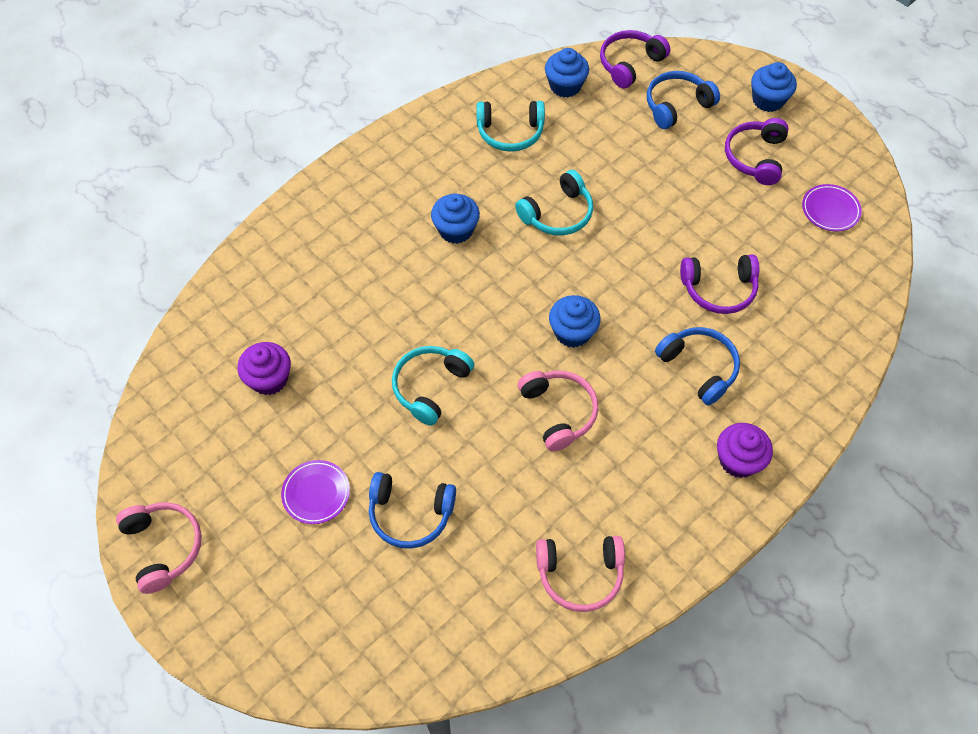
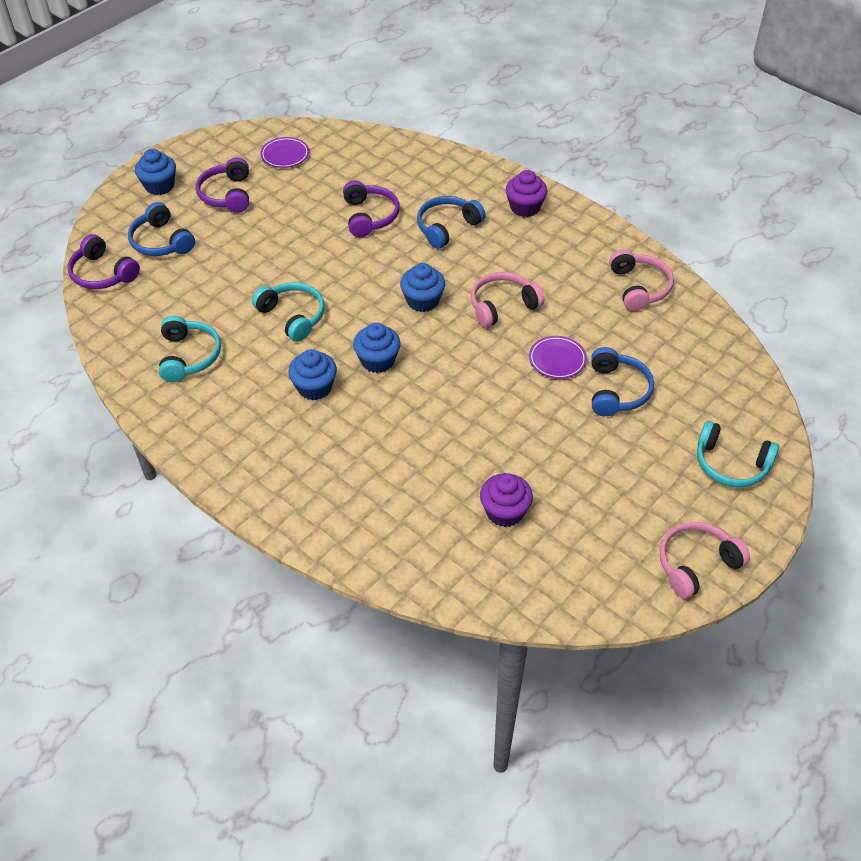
camera: 95 degrees left, 10 degrees down
purple plate [281,460,350,524] -> purple plate moved to [529,336,587,379]
turquoise headphones [392,346,474,426] -> turquoise headphones moved to [697,421,779,487]
blue cupcake [545,48,589,97] -> blue cupcake moved to [353,323,400,373]
purple headphones [725,118,789,185] -> purple headphones turned 75 degrees clockwise [196,157,249,213]

